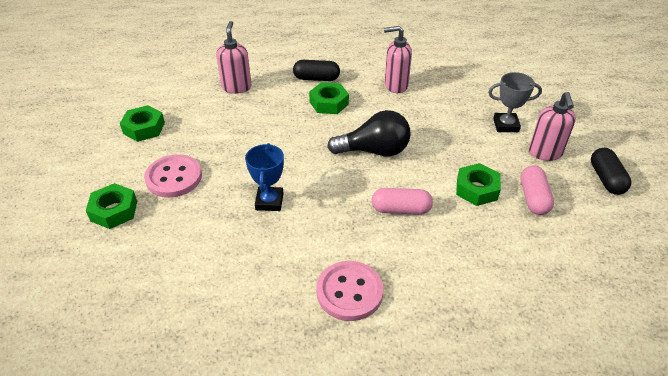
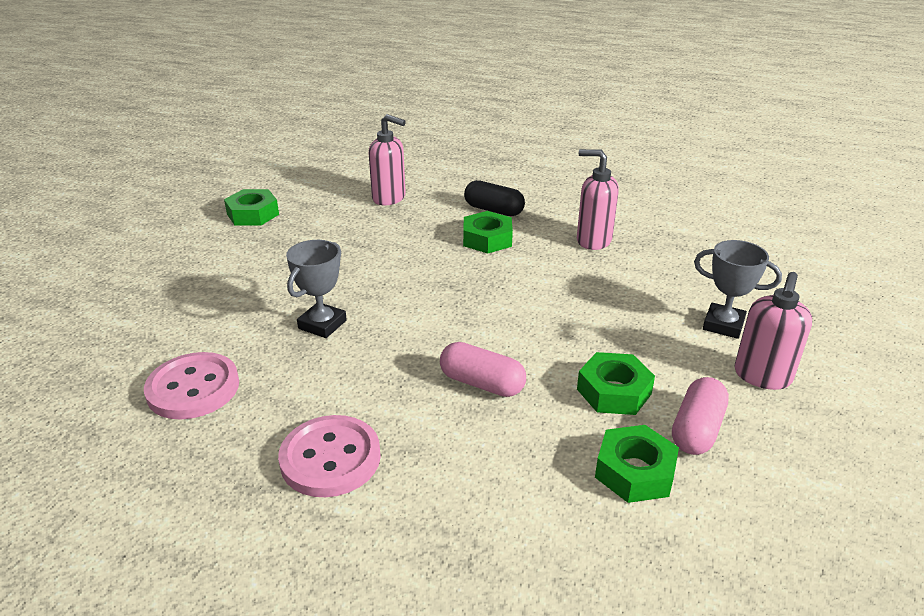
camera: 25 degrees right, 10 degrees down
green nut [86,183,137,229] -> green nut moved to [595,425,679,503]
pink button [144,154,202,198] -> pink button moved to [144,352,239,419]
pink soap dispenser [216,21,251,94] -> pink soap dispenser turned 90 degrees clockwise [369,114,406,205]
blue trophy [245,143,284,211] -> grey trophy [286,240,347,338]
black light bulb [327,110,411,156] -> none
black capsule [591,148,631,195] -> none

